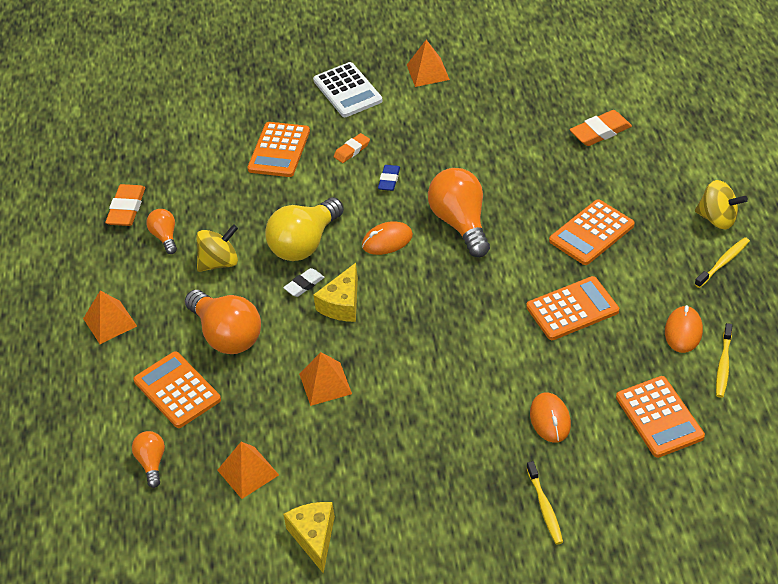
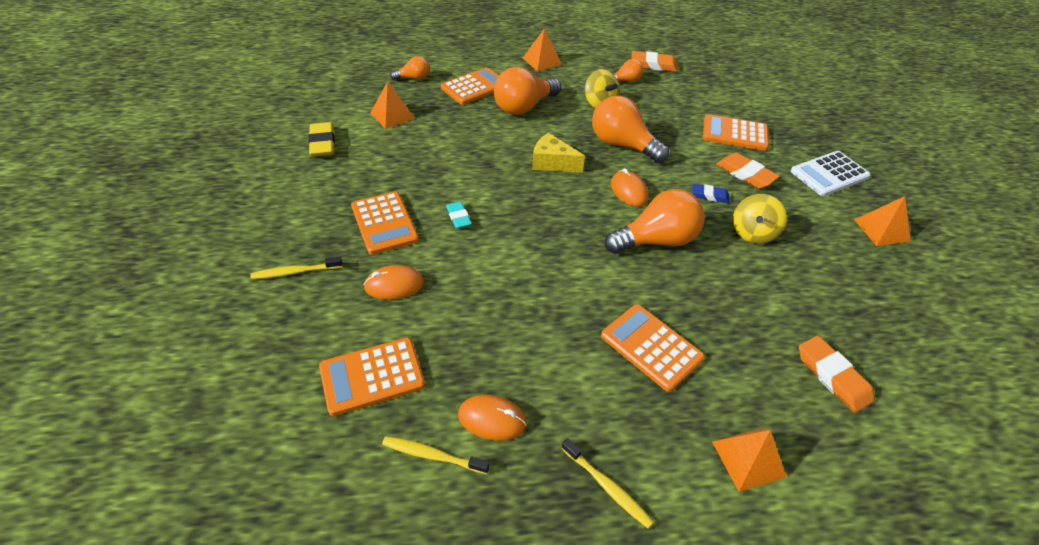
camera: 85 degrees right, 0 degrees up
yellow light bulb [265,197,344,261] -> orange light bulb [592,96,669,163]
white eraser [283,268,325,297] -> none
yellow cheese [283,502,335,574] -> yellow eraser [308,122,335,157]
orange pyramid [299,352,352,406] -> orange pyramid moved to [712,429,787,492]
orange eraser [334,133,370,163] -> orange eraser [716,152,780,189], size x1.59
orange calculator [526,276,619,340] -> orange calculator moved to [351,191,419,255]
yellow spinning top [695,180,748,229] -> yellow spinning top moved to [733,194,787,244]
none -> turquoise eraser [446,201,472,229]

